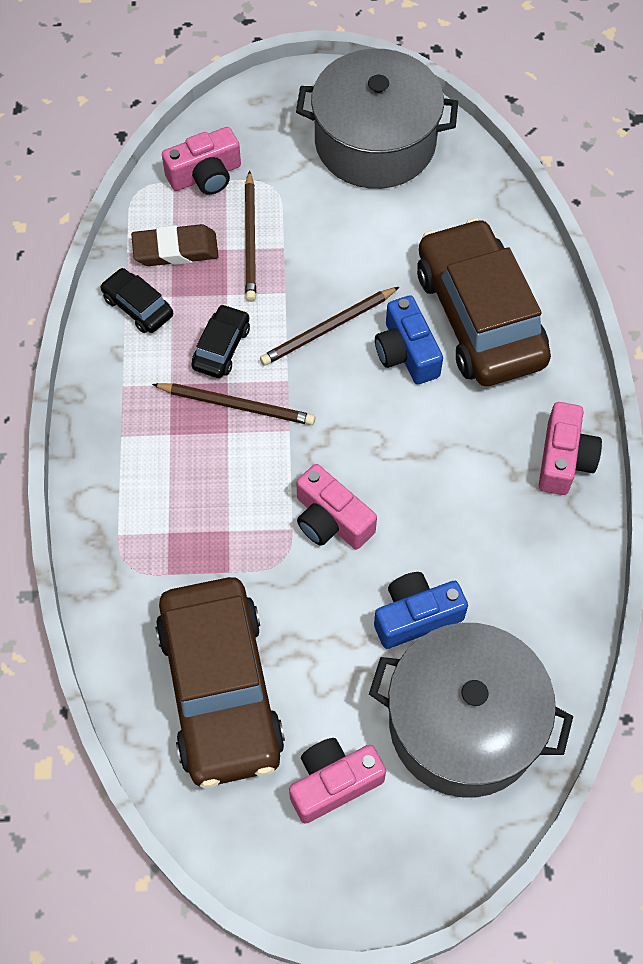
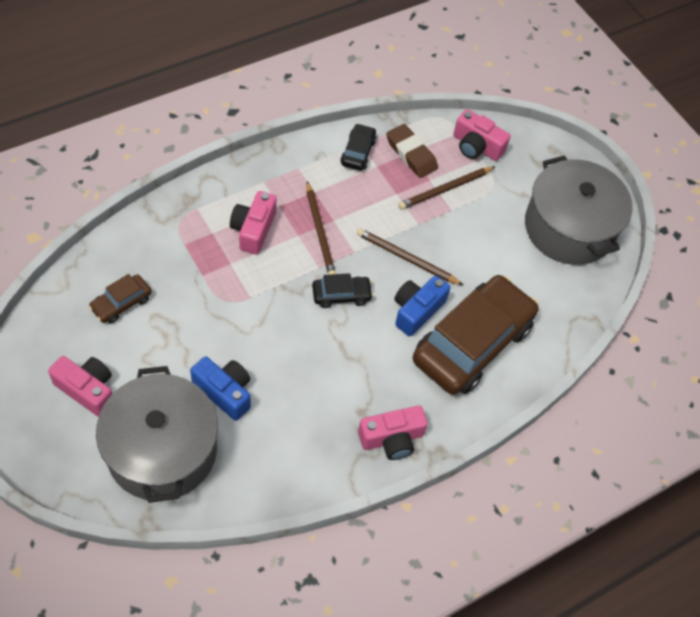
camera: 55 degrees right, 5 degrees down
brown car [155,577,285,788] -> brown car [89,274,152,324], size x0.44
black car [191,304,250,378] -> black car moved to [312,273,373,308]
pink camera [296,464,377,549] -> pink camera moved to [230,191,277,255]

